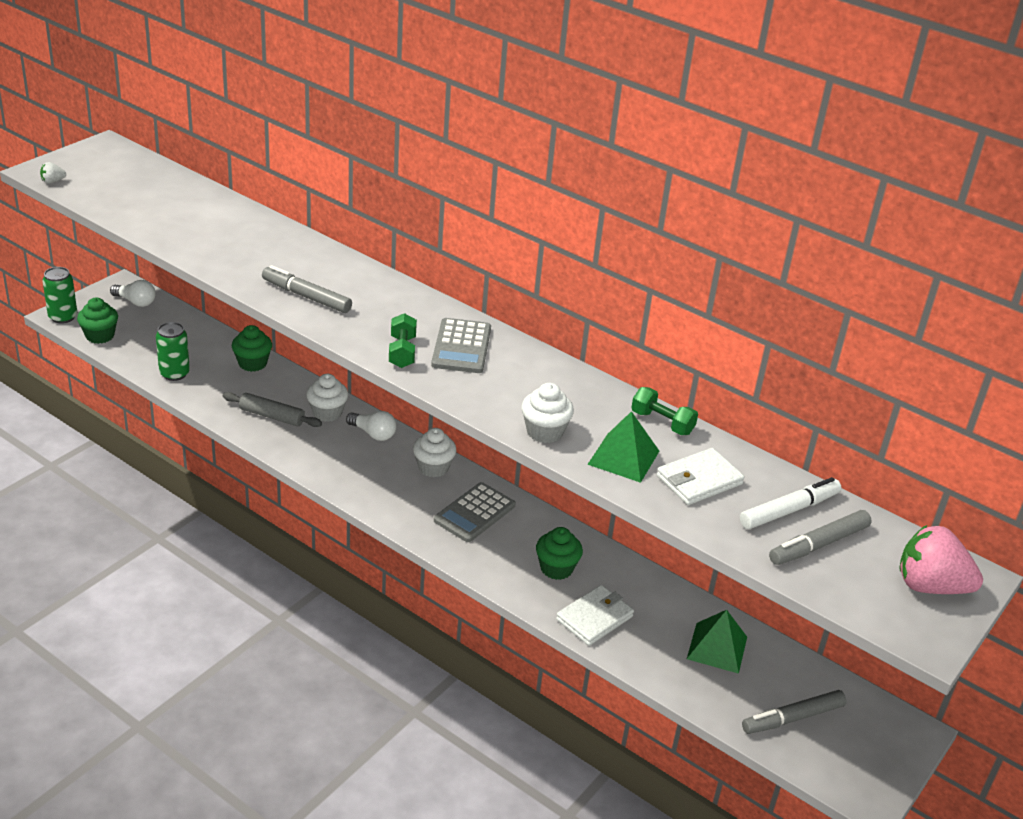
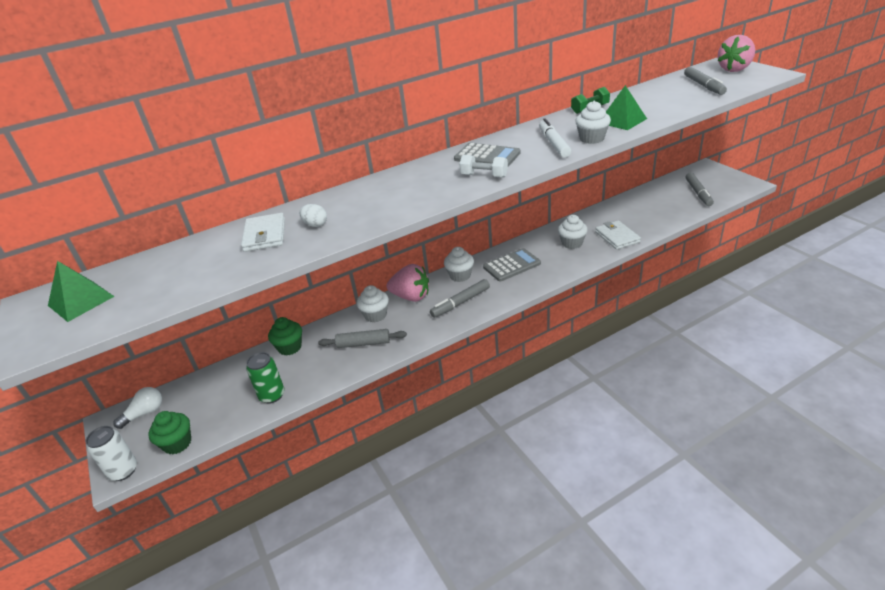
camera: 60 degrees left, 0 degrees up
white strawberry [40,162,66,184] -> none
green can [42,267,77,324] -> white can [85,426,137,481]
grey rolling pin [223,392,322,427] -> grey rolling pin turned 45 degrees clockwise [318,329,407,348]
grey marker [262,265,352,313] -> grey marker moved to [430,279,490,318]
white light bulb [346,411,396,441] -> pink strawberry [387,264,429,302]
green dumbbell [389,313,417,368] -> white dumbbell [459,155,508,178]
grey calculator [434,482,516,542] -> grey calculator turned 90 degrees counterclockwise [483,248,541,282]
green cupcake [536,527,583,580] -> white cupcake [558,215,588,249]
white wallet [657,448,745,505] -> white wallet moved to [241,213,285,252]
green pyramid [687,610,747,674] -> green pyramid moved to [48,261,115,322]
white marker [740,477,841,529] -> white marker moved to [539,118,571,158]
none -> white egg [299,204,327,227]

